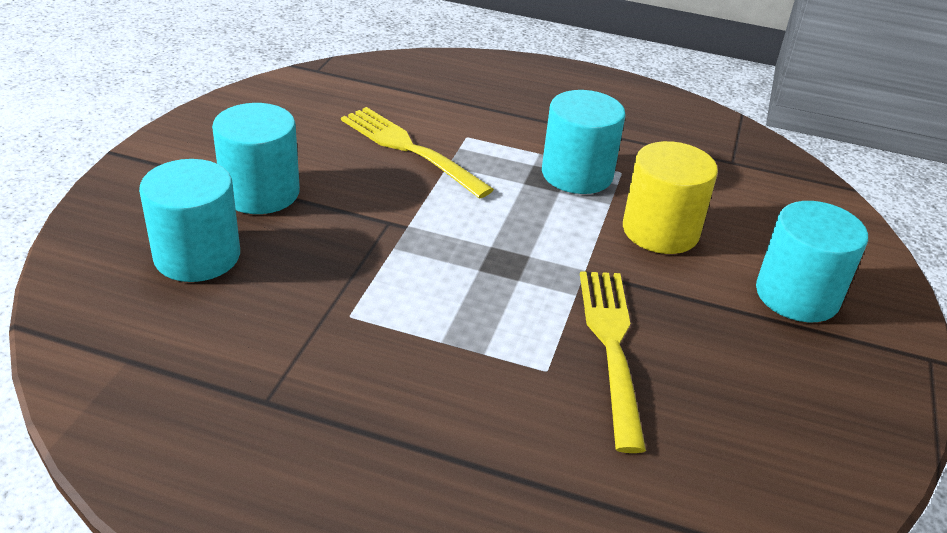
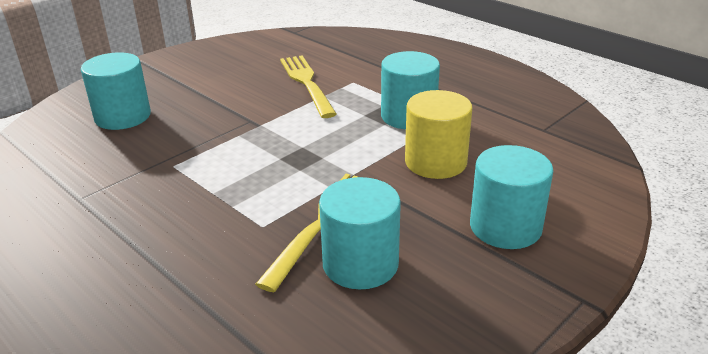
camera: 30 degrees right, 5 degrees down
turquoise cylinder [212,103,300,214] -> turquoise cylinder moved to [319,177,401,289]

